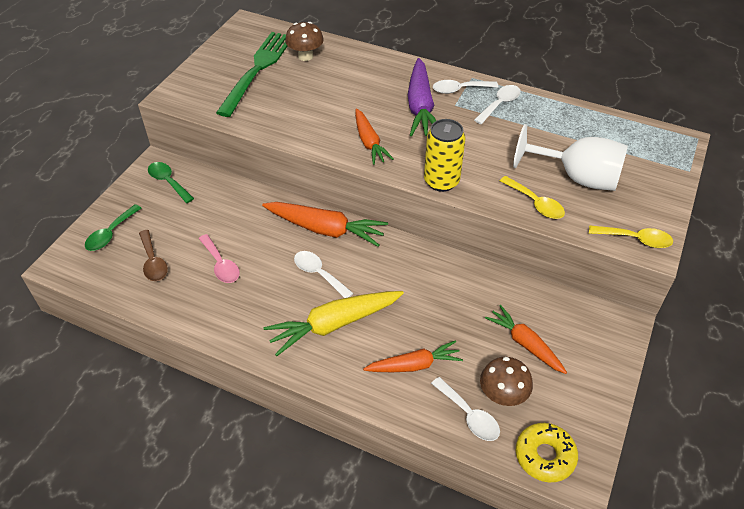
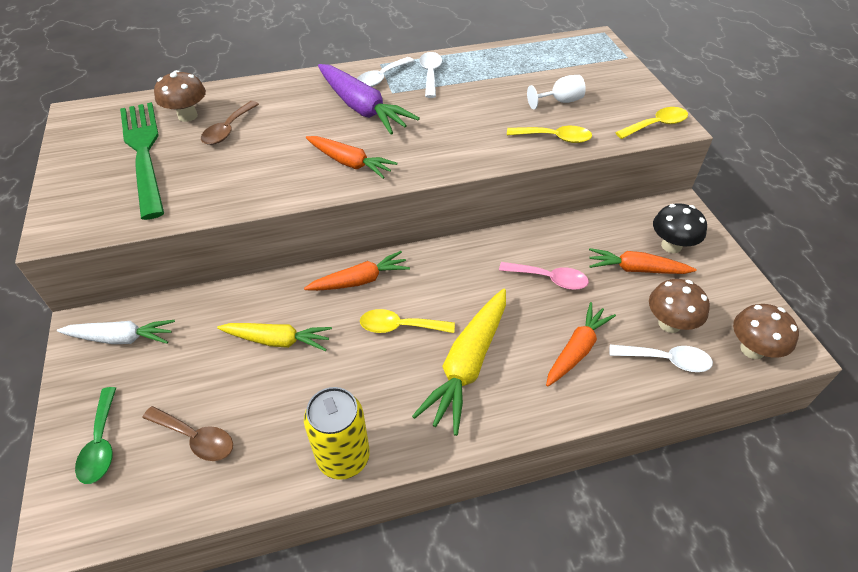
camera: 40 degrees left, 0 degrees up
green spoon [148,162,194,203] -> white carrot [57,320,175,344]
pink spoon [199,234,240,283] -> pink spoon moved to [499,262,589,290]
orange carrot [262,202,388,247] -> orange carrot [304,251,410,291], size x0.66
white spoon [294,251,354,298] -> yellow spoon [360,309,455,333]
yellow can [424,119,466,192] -> yellow can moved to [304,387,370,480]
white goblet [513,124,628,191] -> white goblet [527,75,586,109], size x0.50
yellow donut [516,423,578,482] -> brown mushroom [733,304,799,359]
none -> brown spoon [201,101,259,145]
none -> yellow carrot [217,323,332,351]
none -> black mushroom [653,203,707,253]

